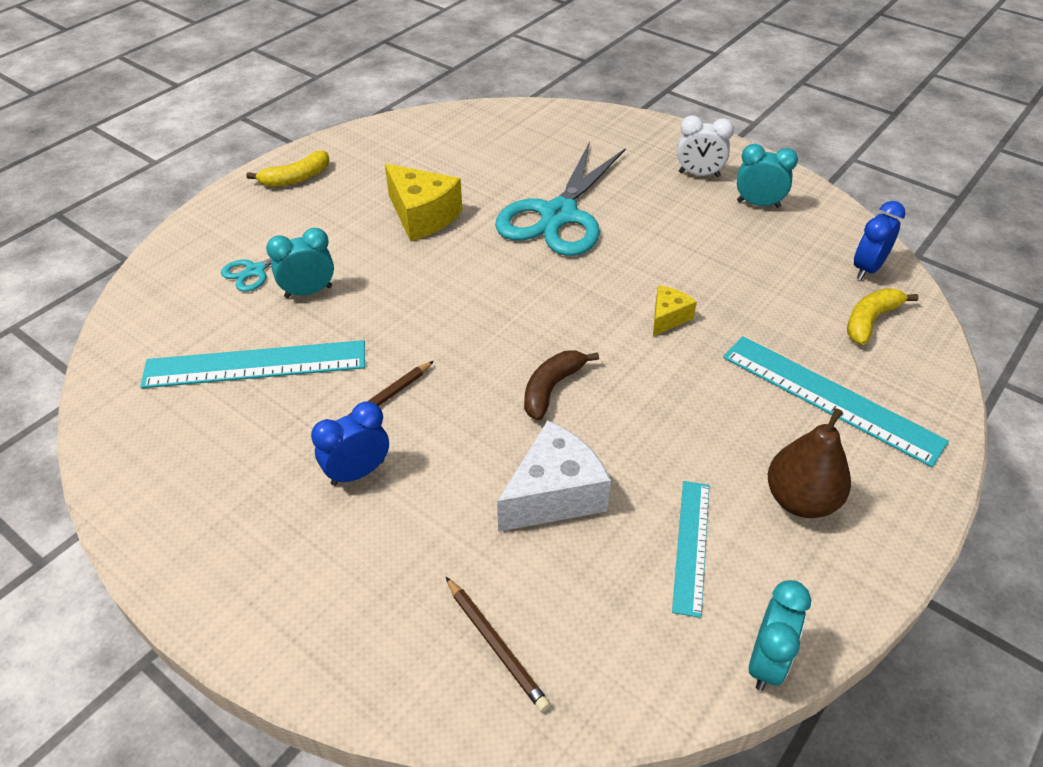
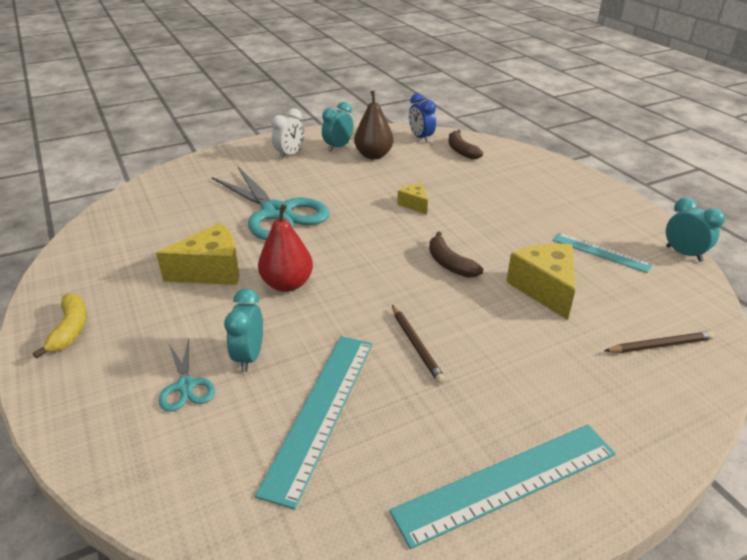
camera: 65 degrees left, 10 degrees down
blue clock [311,401,389,486] -> none
white cheese [497,420,611,532] -> yellow cheese [506,243,575,320]
turquoise ruler [723,336,949,467] -> turquoise ruler moved to [390,424,616,549]
brown pear [768,408,851,518] -> brown pear moved to [354,91,393,159]
yellow banana [847,288,919,345] -> brown banana [449,130,483,159]
none -> red pear [258,204,313,292]

